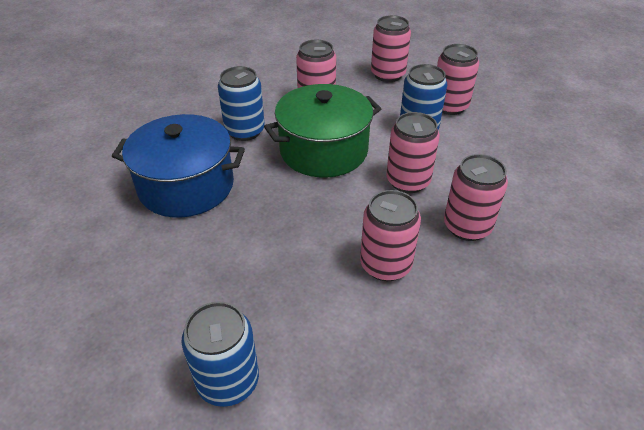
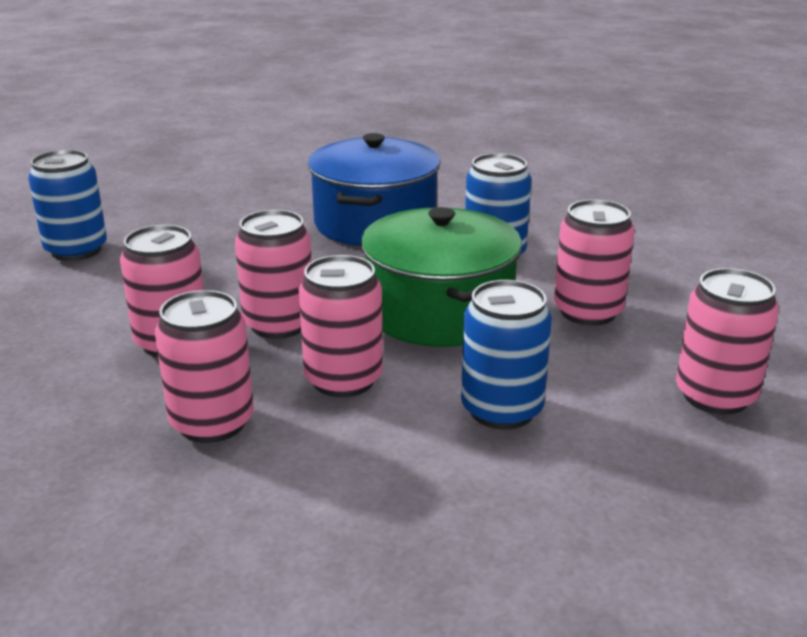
camera: 95 degrees right, 15 degrees down
pink can [437,44,479,115] -> pink can moved to [235,210,312,339]

